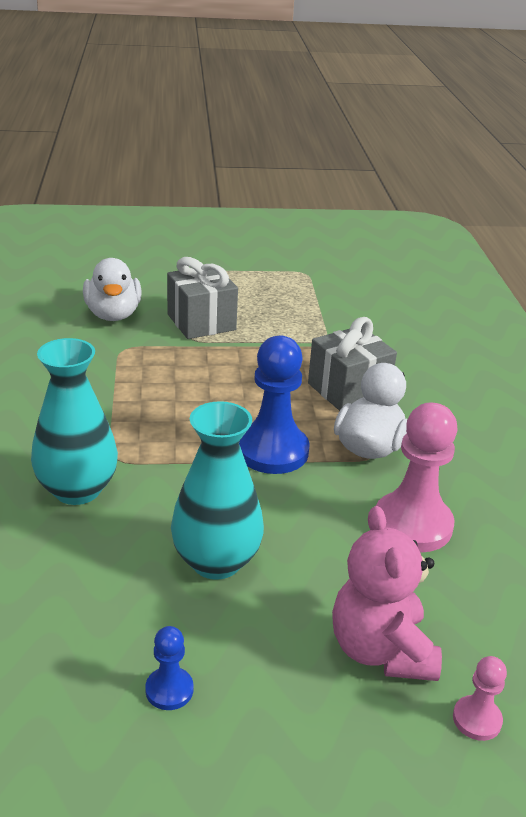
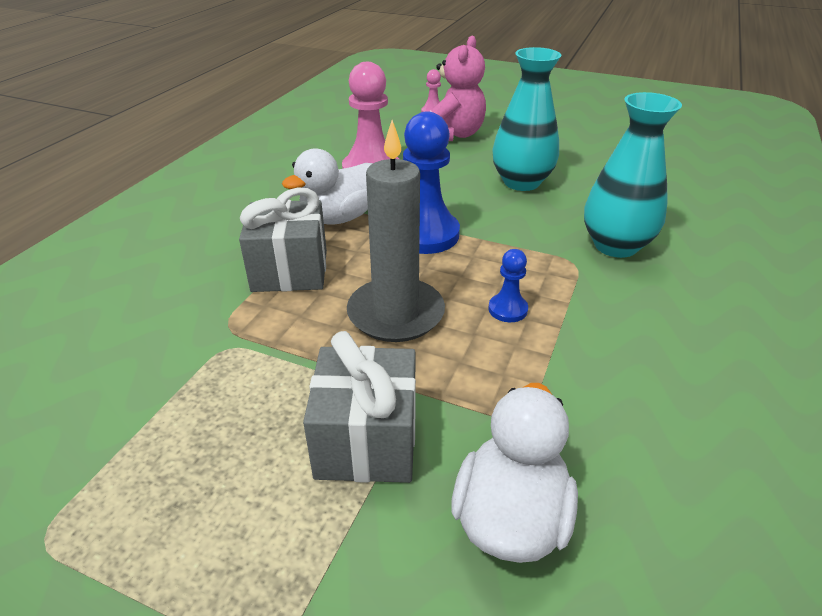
camera: 150 degrees left, 5 degrees up
blue pawn [145,626,193,710] -> blue pawn moved to [488,249,528,322]
none -> grey candle [347,120,445,342]

